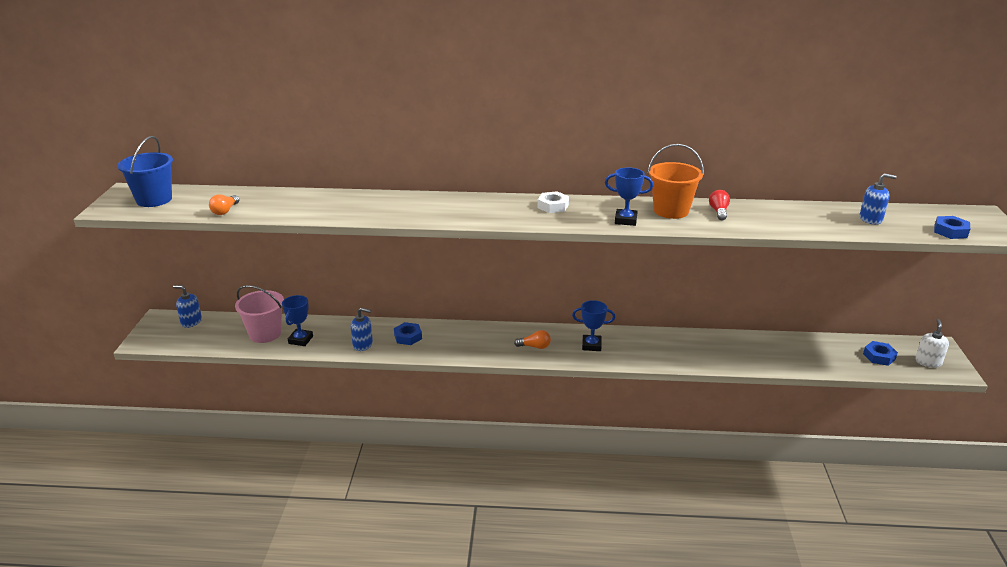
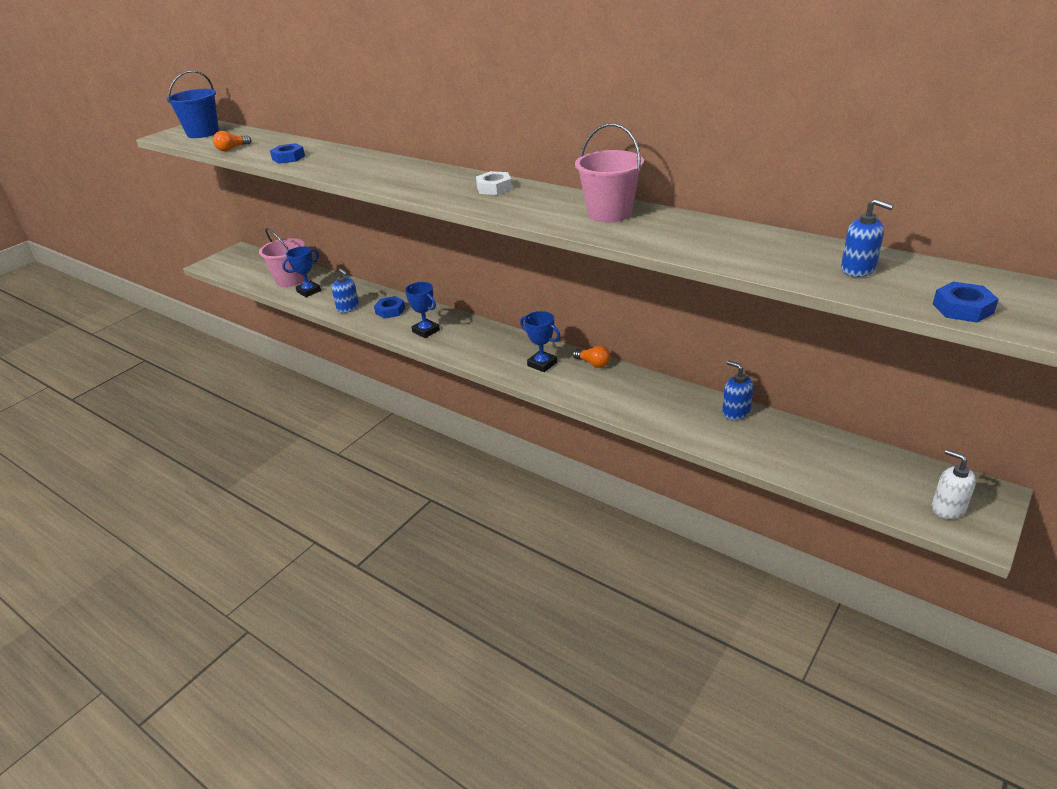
camera: 35 degrees right, 5 degrees up
blue soap dispenser [173,285,202,328] -> blue soap dispenser moved to [722,361,754,420]
orange light bulb [514,330,551,349] -> orange light bulb moved to [573,346,610,368]
blue trophy [605,167,653,226] -> blue trophy moved to [405,282,440,338]
orange bucket [648,144,704,219] -> pink bucket [575,123,644,223]
red light bulb [709,190,730,220] -> none
blue nut [863,341,898,366] -> blue nut moved to [270,143,305,164]
white soap dispenser [915,319,949,368] -> white soap dispenser turned 90 degrees counterclockwise [932,449,976,520]

